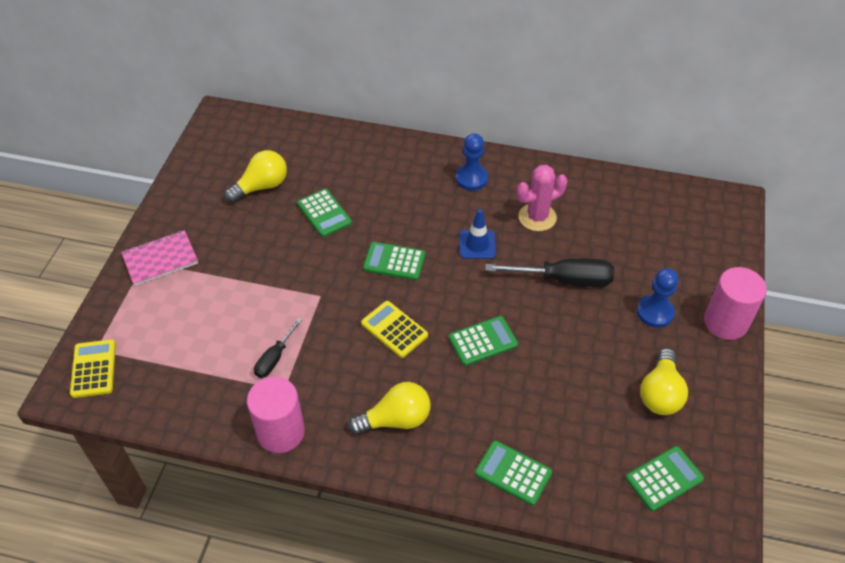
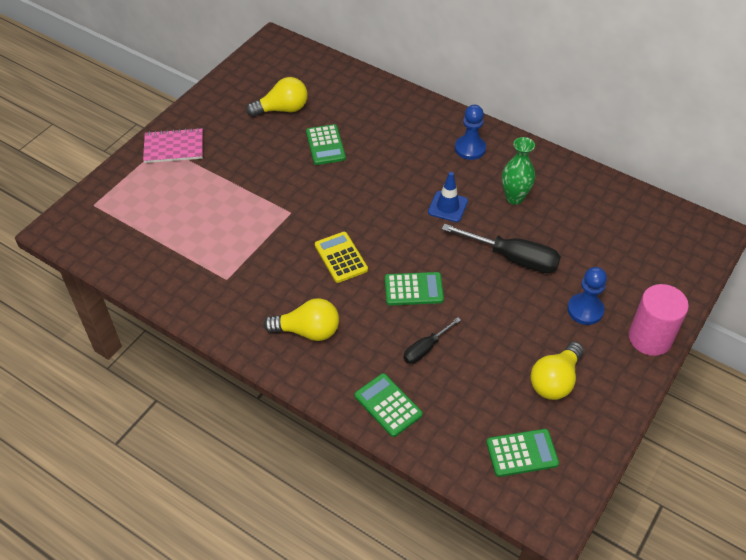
camera: 20 degrees right, 0 degrees up
yellow calculator [70,339,116,398] -> none
pink cylinder [247,377,305,453] -> none
black screwdriver [254,318,302,378] -> black screwdriver moved to [403,317,461,364]
green calculator [363,242,425,280] -> none
pink cactus [516,165,567,231] -> green vase [502,137,535,205]

